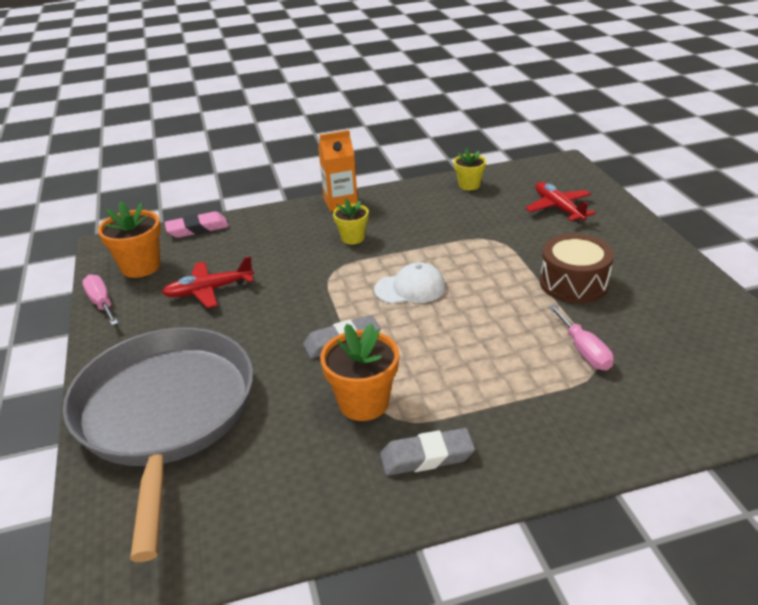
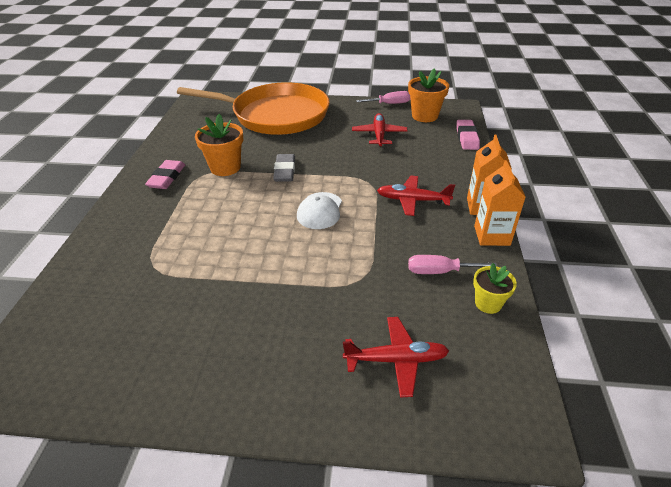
camera: 110 degrees right, 5 degrees up
grey pan [63,327,253,562] -> orange pan [177,82,330,135]
yellow flower pot [333,199,369,245] -> red plane [377,176,455,216]
grey eraser [380,428,475,476] -> pink eraser [145,160,185,189]
brown drum [540,234,614,303] -> none
pink screwdriver [549,305,614,371] -> pink screwdriver moved to [408,255,497,274]
none -> orange carton [474,160,525,246]

